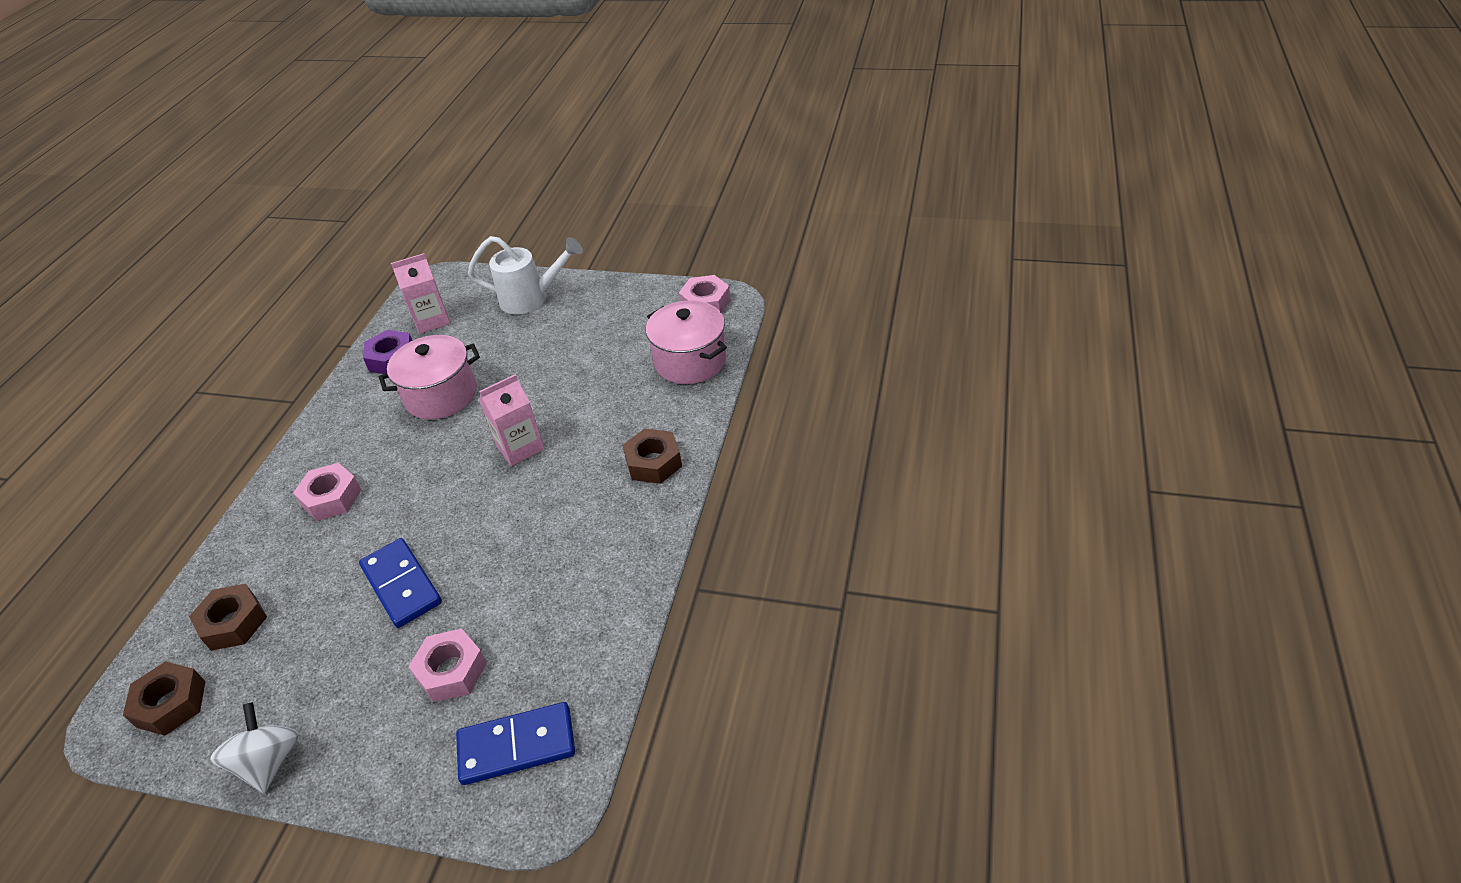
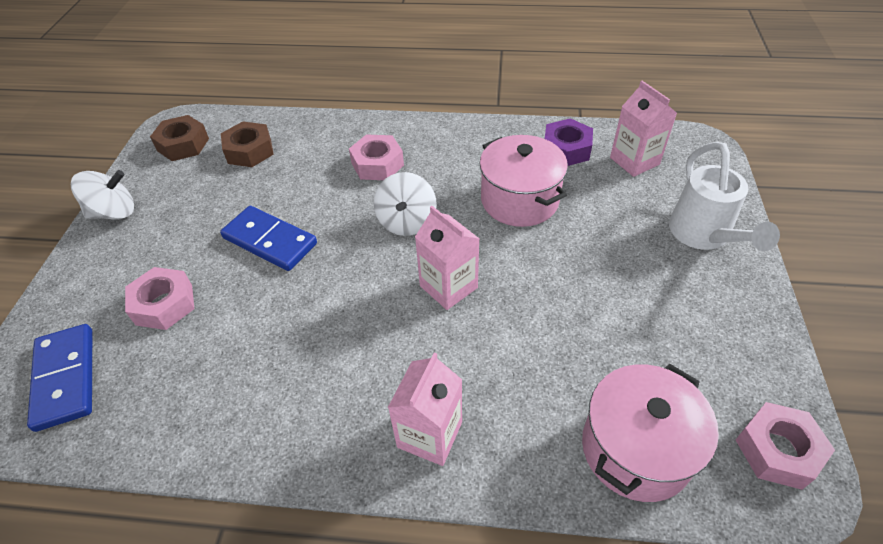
camera: 80 degrees right, 5 degrees up
blue domino [359,538,442,628] -> blue domino turned 75 degrees clockwise [220,206,317,271]
brown nut [622,429,682,484] -> pink carton [388,353,462,466]
none -> white spinning top [374,172,437,236]

